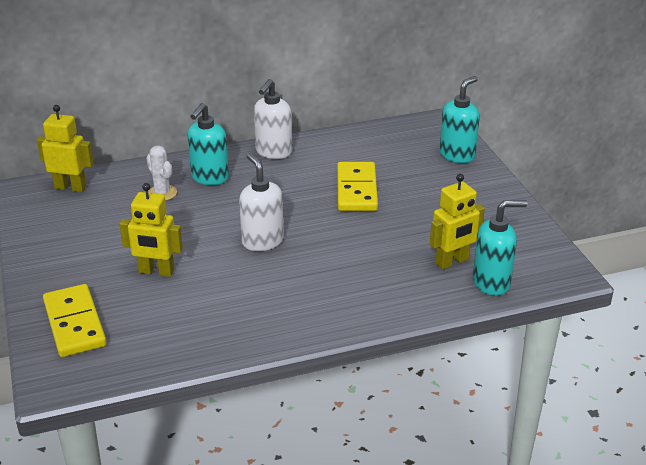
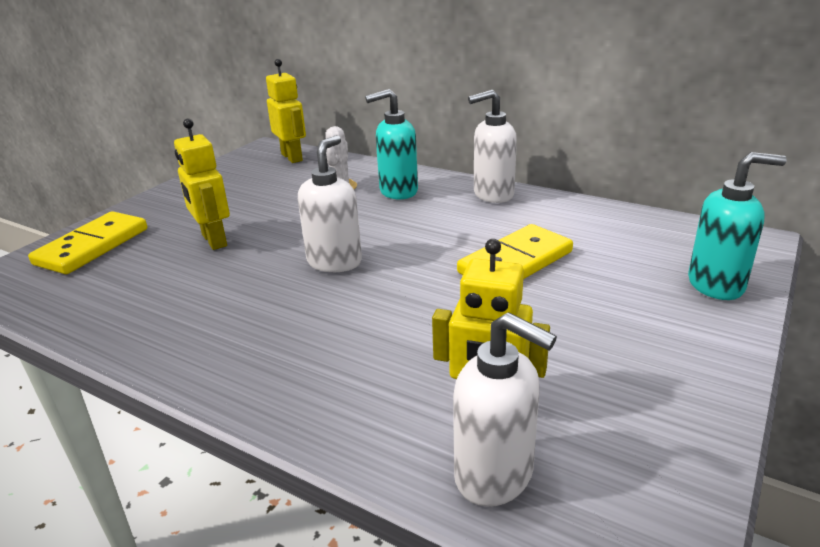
camera: 50 degrees right, 5 degrees down
turquoise soap dispenser [473,200,527,296] -> white soap dispenser [453,312,557,507]

